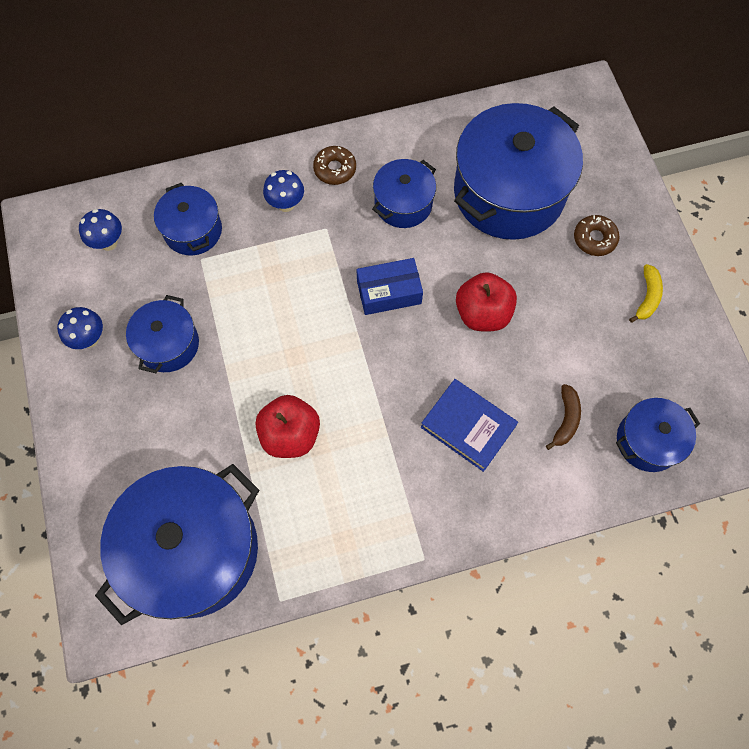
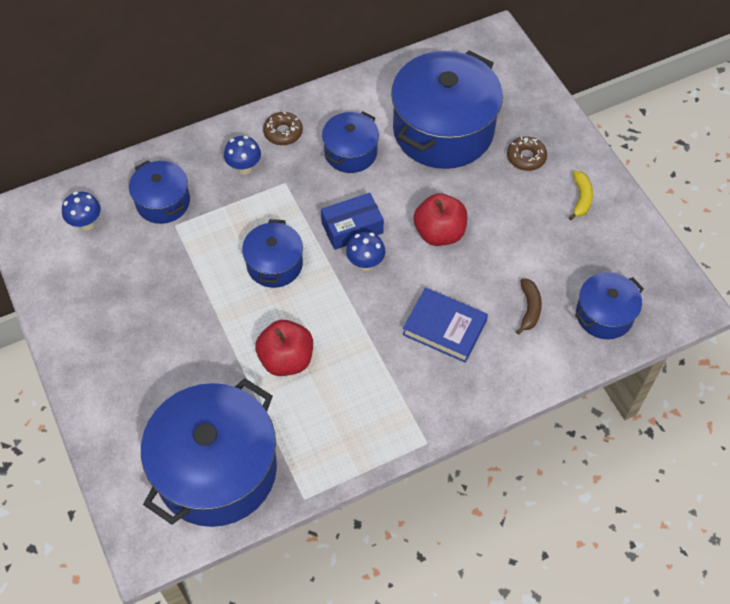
camera: 10 degrees left, 10 degrees down
blue mushroom [57,307,103,349] -> blue mushroom moved to [346,232,385,271]
blue pot [126,295,199,373] -> blue pot moved to [242,219,303,288]

